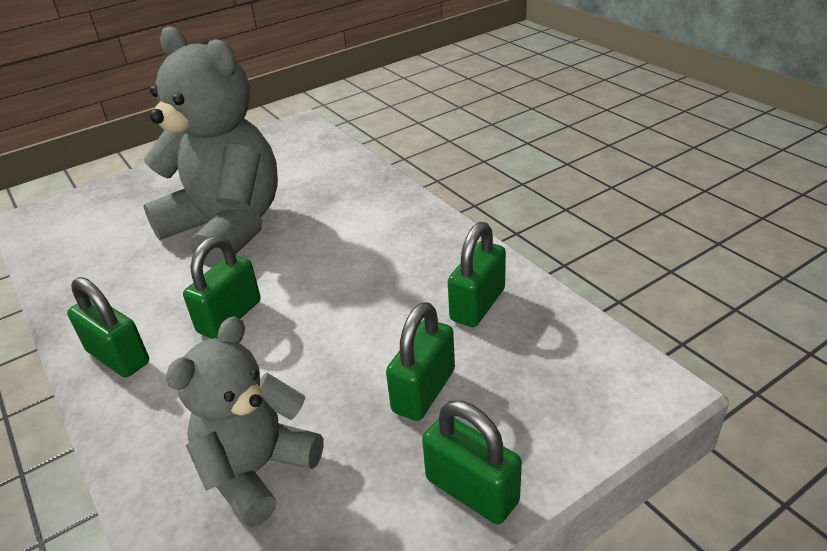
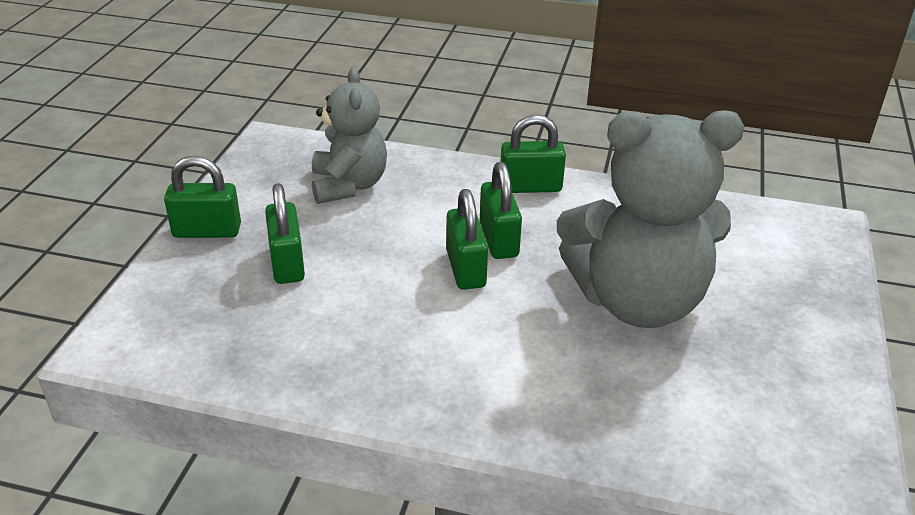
camera: 135 degrees right, 0 degrees up
green padlock [448,222,506,327] -> green padlock moved to [446,189,488,290]

